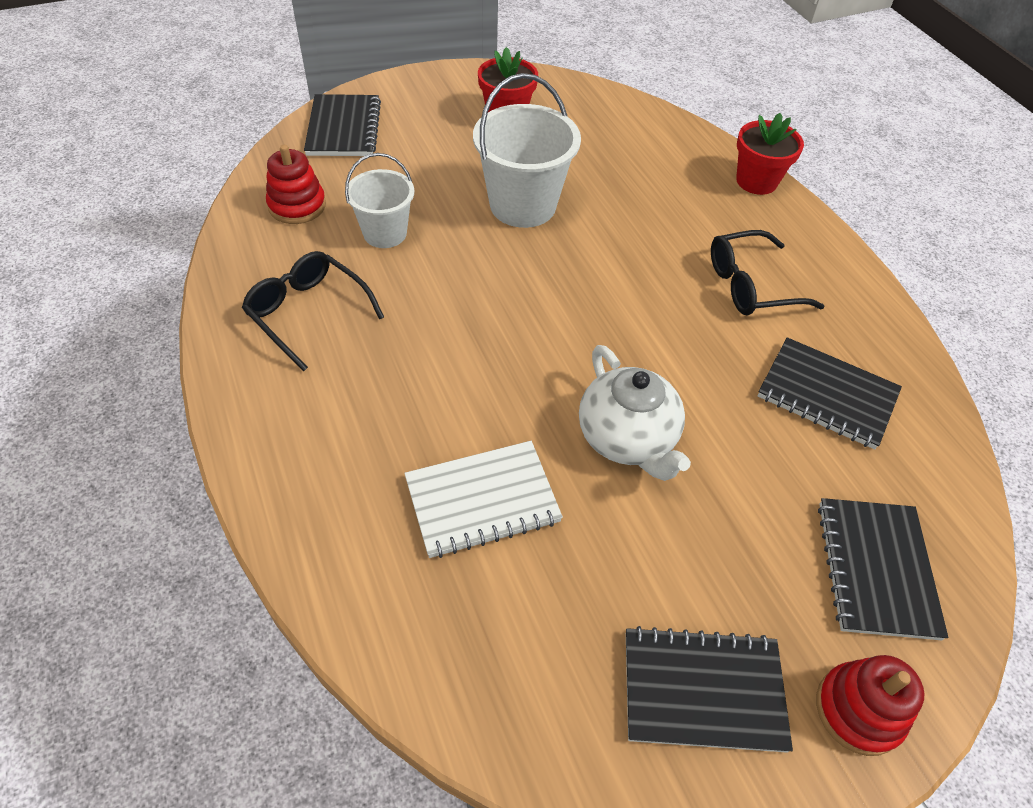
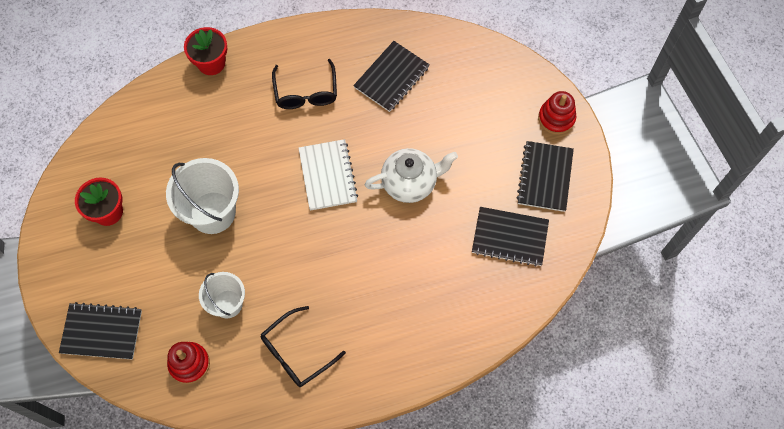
camera: 80 degrees left, 15 degrees up
white notebook [404,441,563,558] -> white notebook moved to [298,139,358,211]
black notebook [818,498,948,640] -> black notebook moved to [472,207,549,266]

